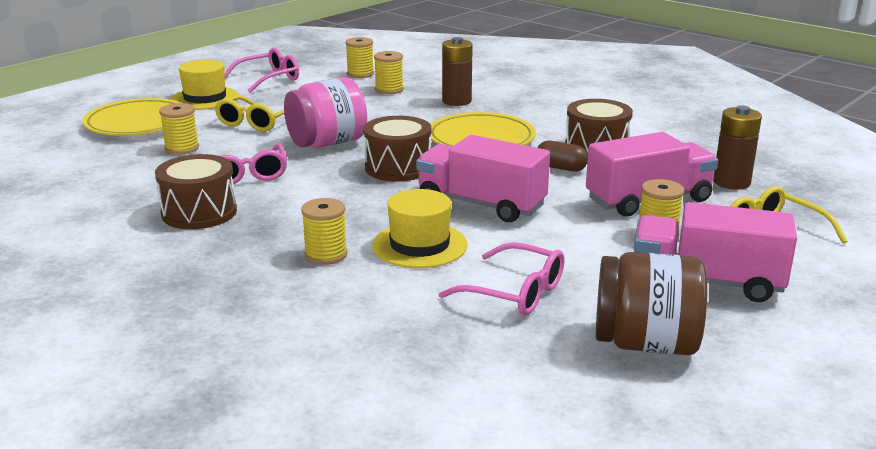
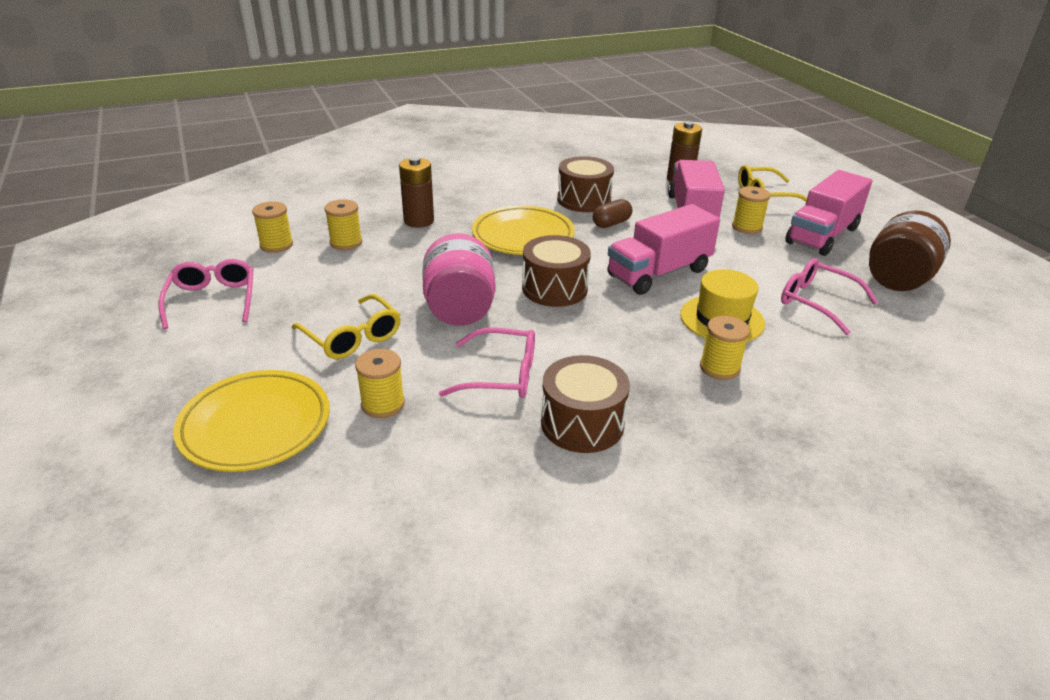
camera: 65 degrees left, 10 degrees up
yellow hat [171,60,239,110] -> none
pink glasses [439,242,564,315] -> pink glasses turned 105 degrees counterclockwise [781,258,878,335]

